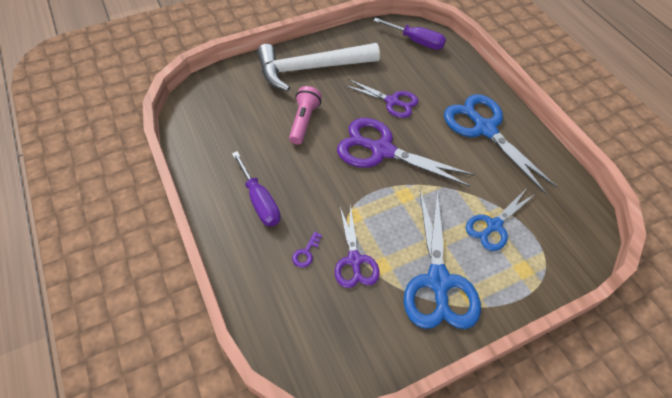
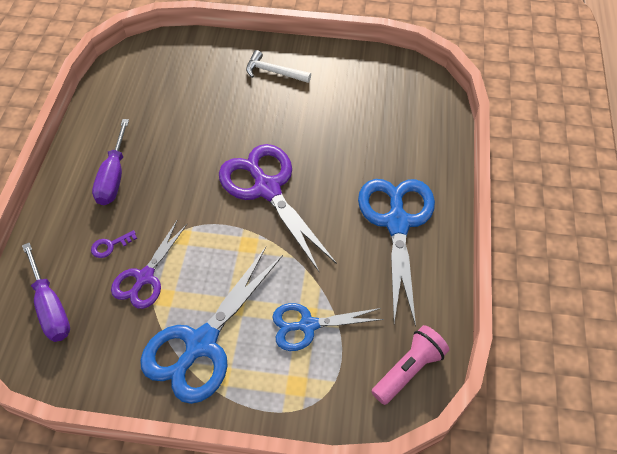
camera: 35 degrees right, 0 degrees up
white hammer [257,43,380,91] -> white hammer [246,50,311,83], size x0.47
pink flashlight [289,86,322,145] -> pink flashlight moved to [371,325,449,405]
purple scissors [344,79,418,118] -> none
purple screwdriver [373,18,446,50] -> purple screwdriver moved to [22,243,70,342]

